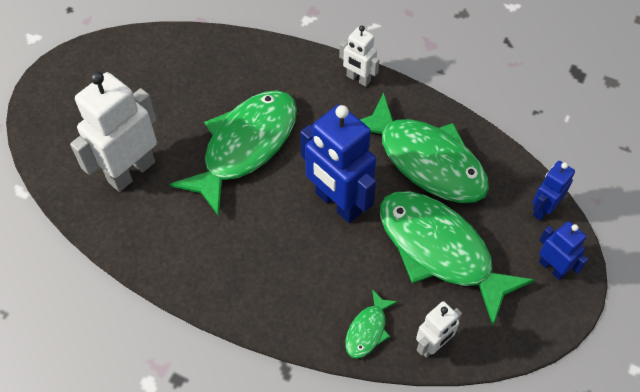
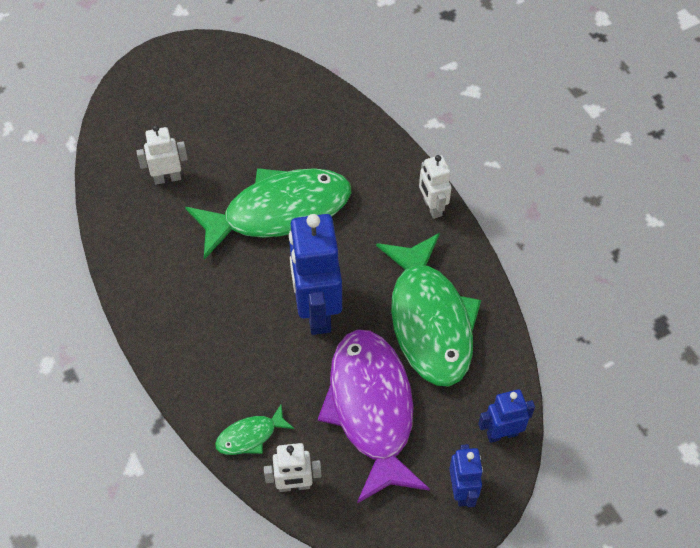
camera: 35 degrees right, 0 degrees up
white robot [70,71,157,192] -> white robot [136,125,188,185], size x0.53
green fish [380,191,535,325] -> purple fish [318,329,430,503]

